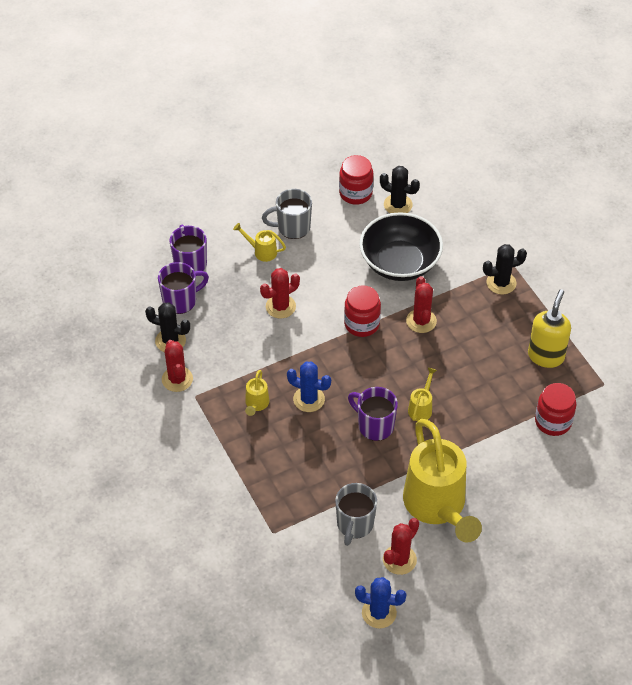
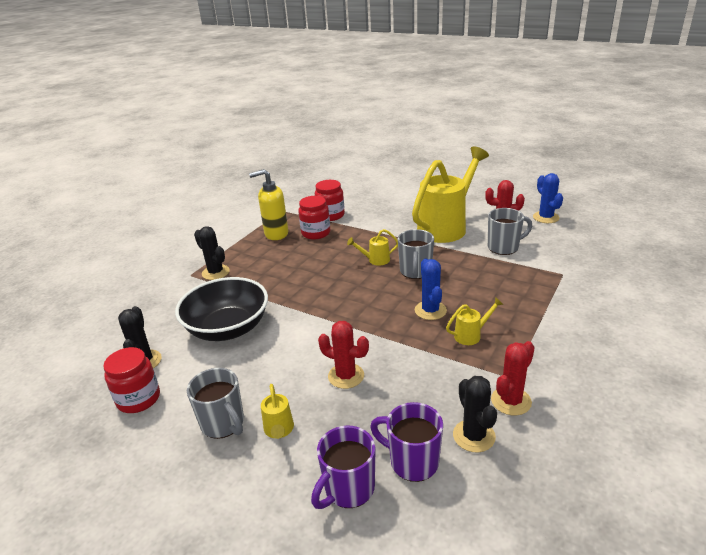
camera: 120 degrees left, 20 degrees down
red jar [344,285,381,337] -> red jar moved to [298,196,330,240]
purple mug [348,387,398,441] -> grey mug [398,229,434,279]
red cactus [406,276,437,333] -> none

